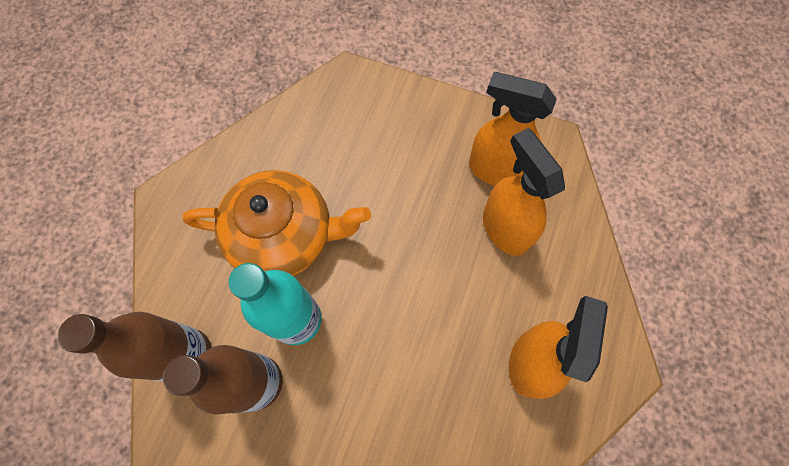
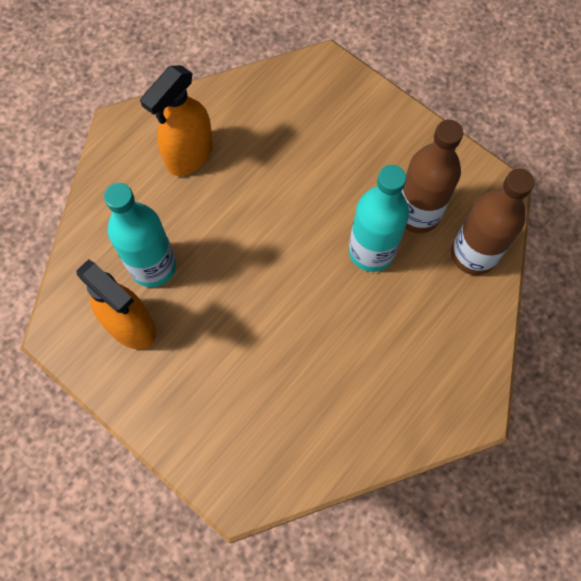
camera: 160 degrees left, 0 degrees up
orange teapot [182,170,371,276] -> none
orange spray bottle [483,128,565,256] -> turquoise bottle [104,183,176,287]

